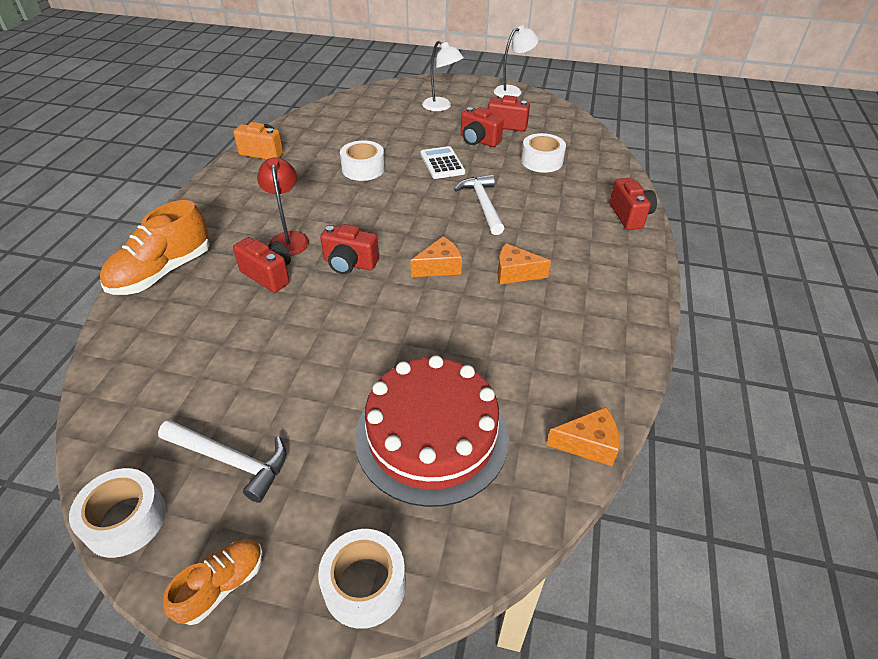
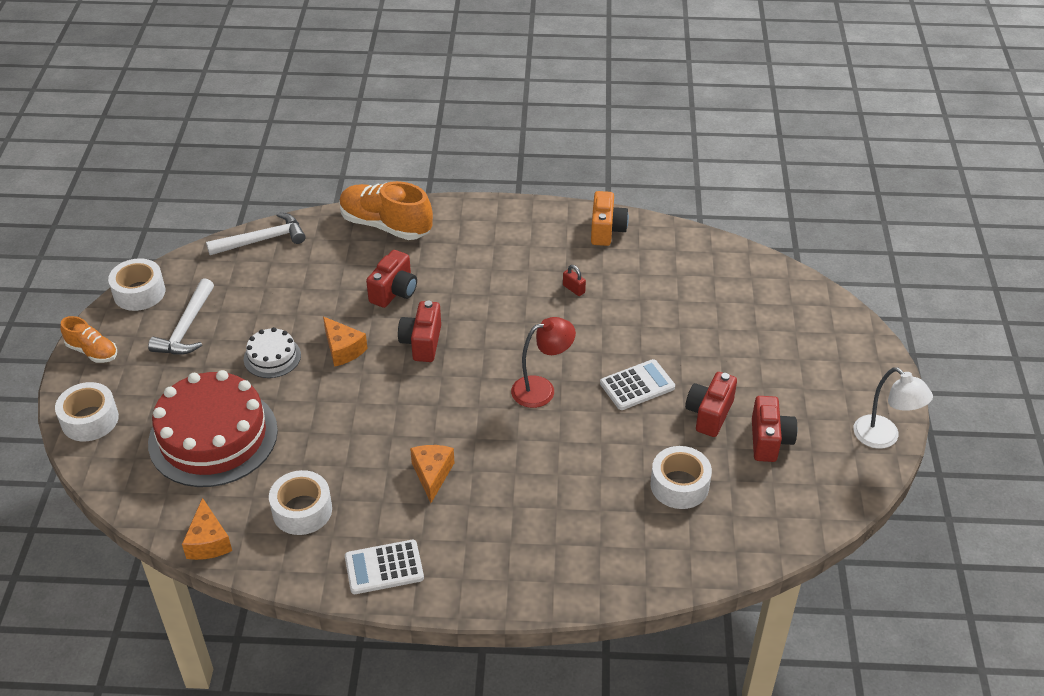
camera: 80 degrees right, 0 degrees up
red lamp [257,158,309,256] -> red lamp moved to [511,317,576,408]
white tape [340,140,385,181] -> white tape moved to [269,470,332,535]
orange cheese [410,236,462,277] -> orange cheese moved to [323,316,368,367]
white lamp [422,40,464,111] -> none
white hammer [454,174,505,235] -> white hammer moved to [206,212,306,255]
red camera [610,178,657,230] -> none
none -> white cake [244,327,301,378]
none -> white calculator [345,540,424,594]
none -> red padlock [563,265,586,296]

